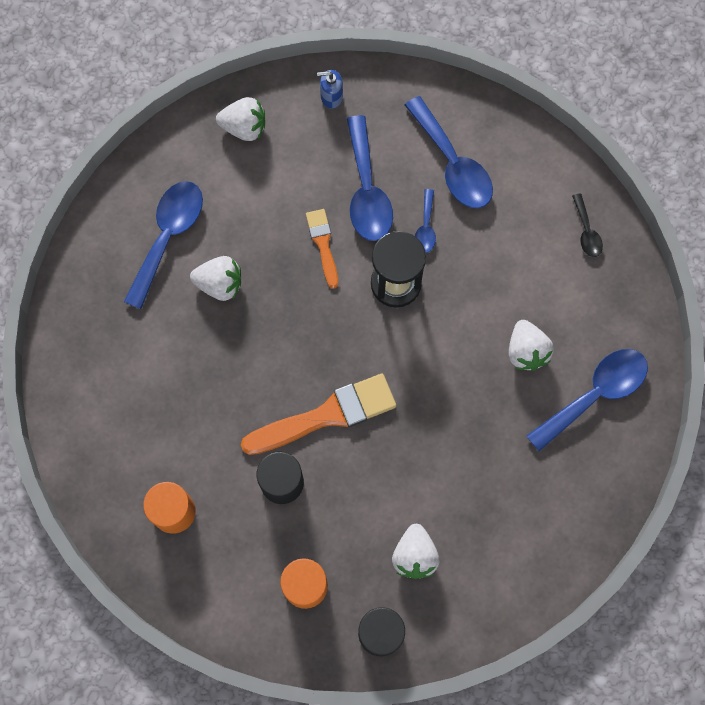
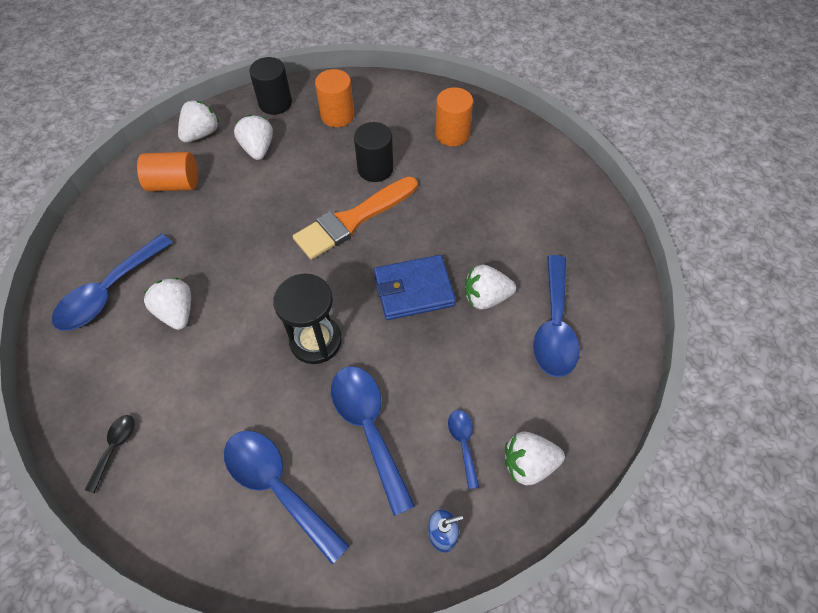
camera: 165 degrees right, 15 degrees down
orange brush [306,209,338,289] -> none
blue spoon [415,189,436,253] -> blue spoon moved to [448,410,479,489]
black spoon [572,193,603,257] -> black spoon turned 45 degrees clockwise [85,415,134,493]
none -> orange cylinder [137,152,198,191]
none -> white strawberry [178,100,219,143]
none -> blue wallet [374,255,456,320]

